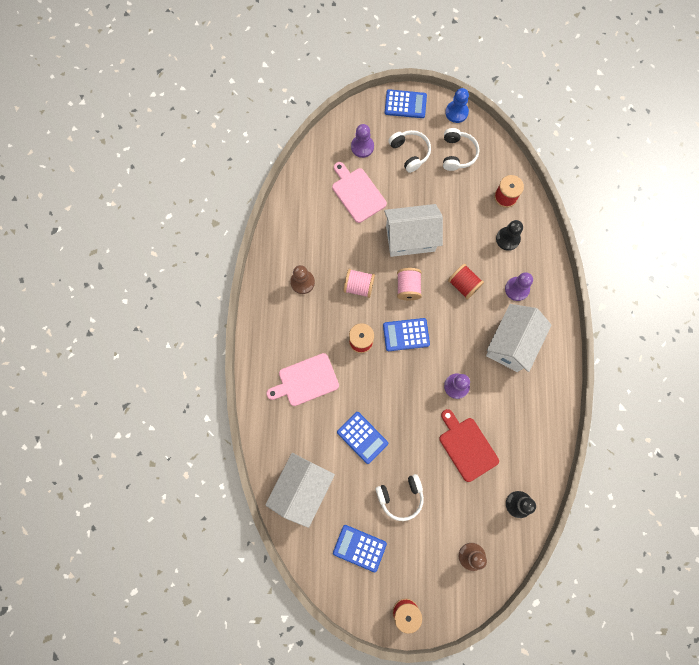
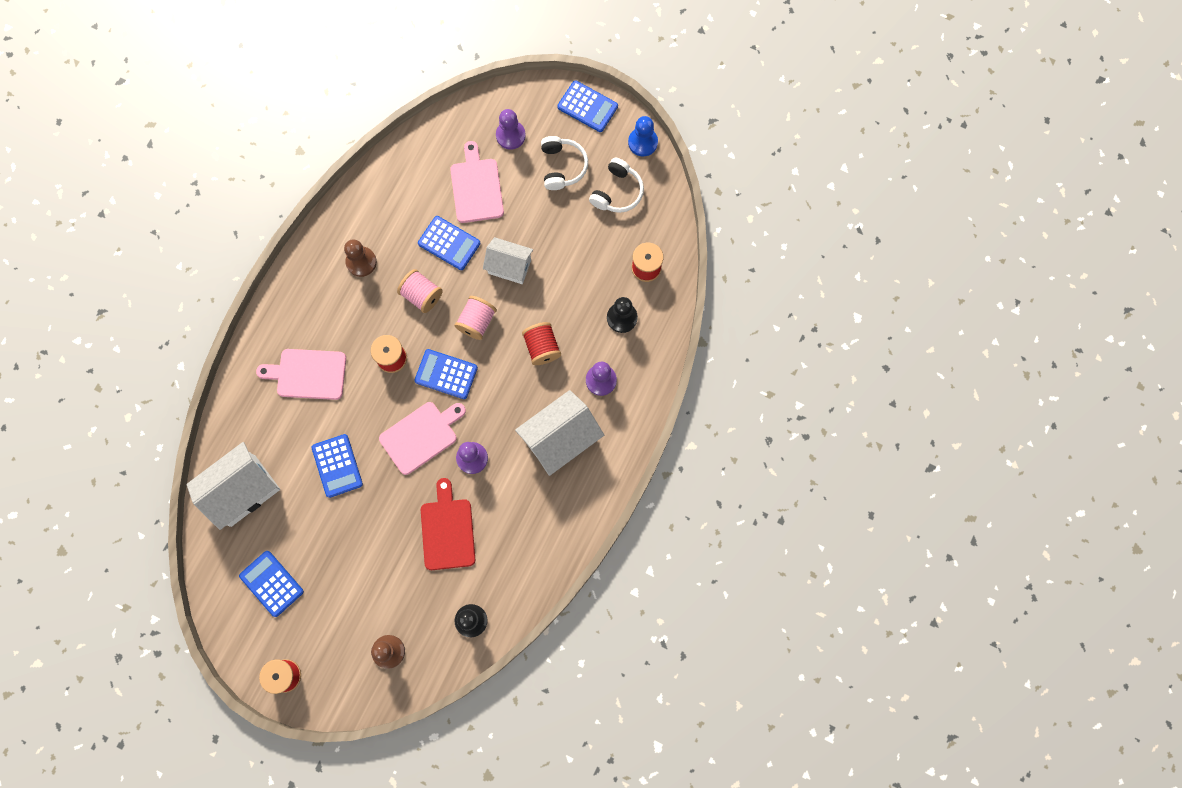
camera: 25 degrees right, 0 degrees up
white headphones [376,474,424,521] -> none
white house [384,204,443,257] -> white house [483,237,533,284], size x0.64
none -> pink cutting board [379,402,466,475]
none -> blue calculator [418,216,480,270]

